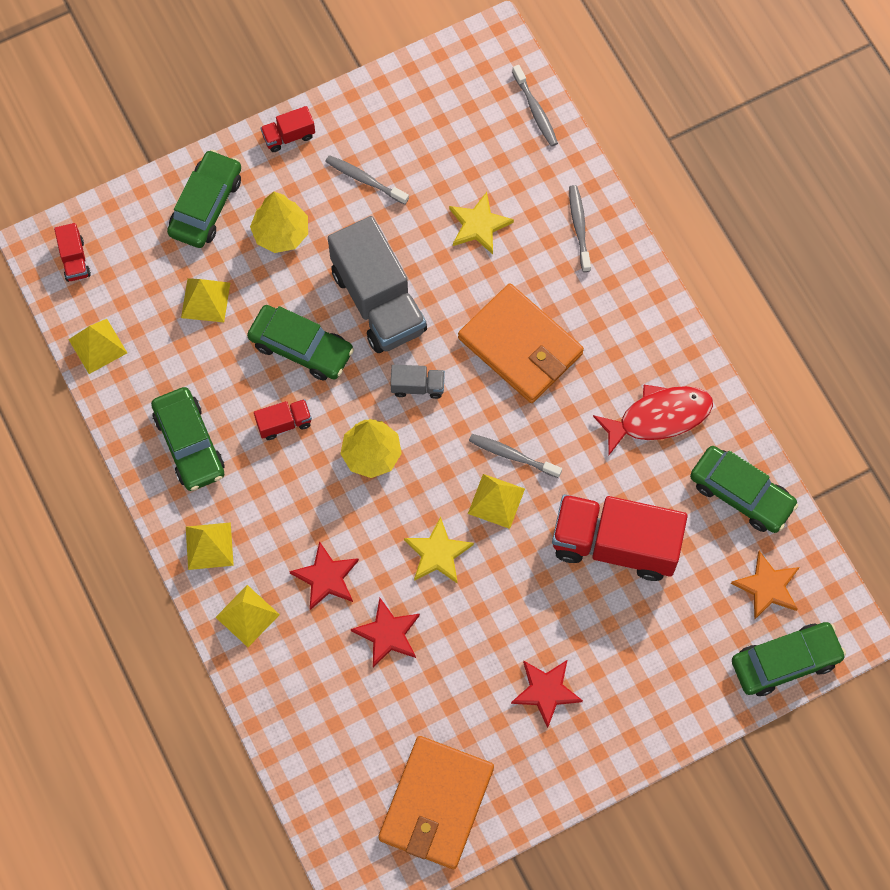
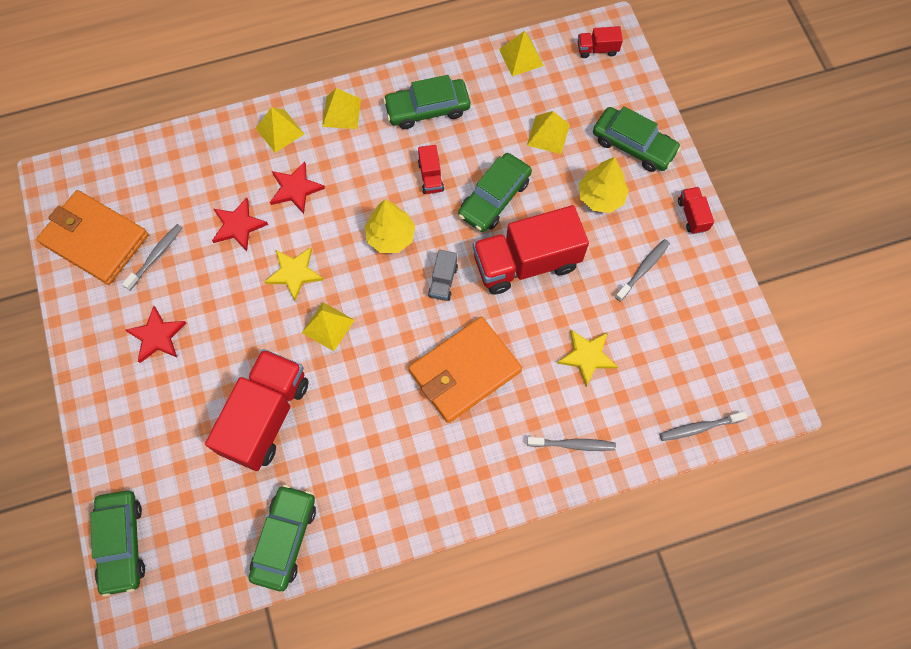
camera: 100 degrees right, 0 degrees up
grey truck [328,216,427,353] -> red truck [473,205,589,294]
grey toothbrush [469,434,562,478] -> grey toothbrush moved to [122,224,182,290]
red fish [593,385,713,456] -> none
green car [690,446,798,533] -> green car turned 150 degrees clockwise [249,485,316,591]
orange star [731,551,799,620] -> none

